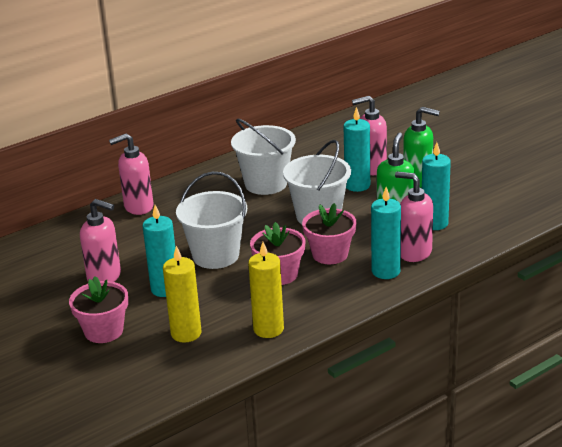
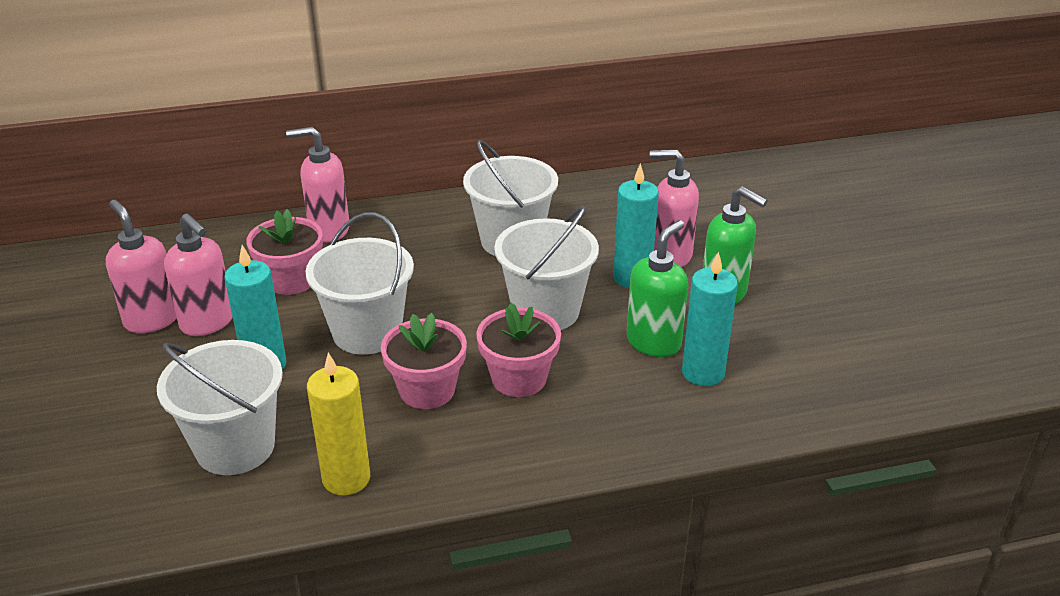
camera: 20 degrees right, 5 degrees up
pink flower pot [69,276,128,343] -> pink flower pot moved to [246,209,323,295]
yellow candle [163,246,201,343] -> white bucket [157,340,283,475]
turquoise candle [371,187,401,279] -> none
pink soap dispenser [395,172,433,262] -> pink soap dispenser moved to [106,200,177,333]

